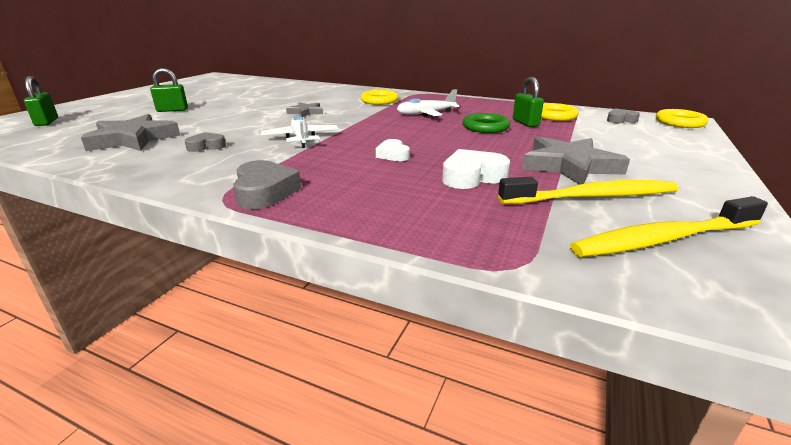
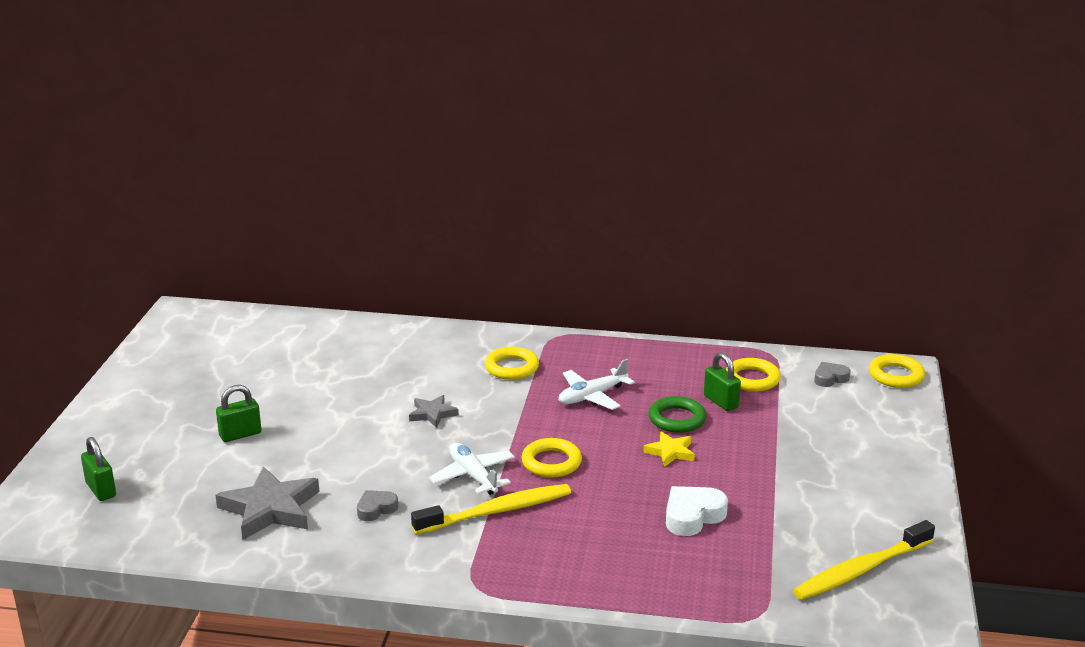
camera: 15 degrees left, 0 degrees up
grey heart [233,160,301,209] -> none
white heart [376,139,410,161] -> none
yellow toothbrush [498,177,678,204] -> yellow toothbrush moved to [411,484,571,534]
grey star [522,136,630,185] -> none
none -> yellow ring [521,438,582,477]
none -> yellow star [643,431,695,467]

